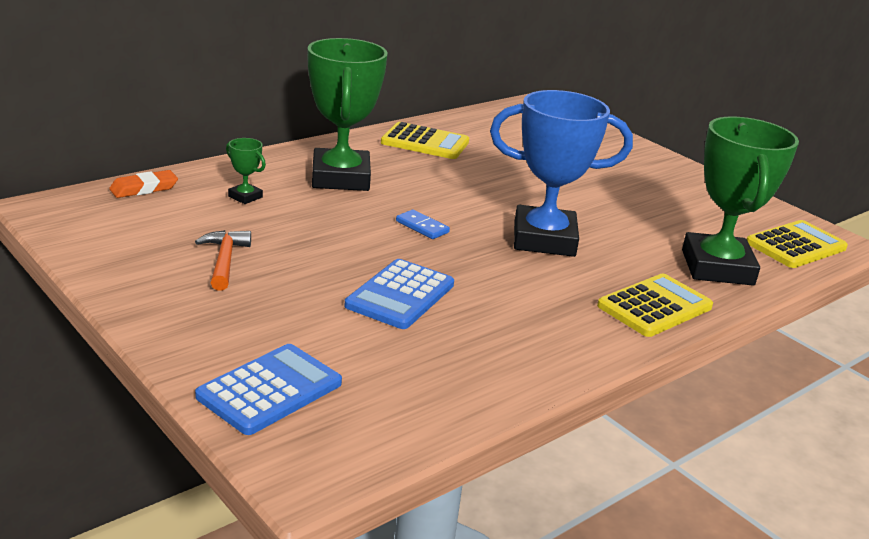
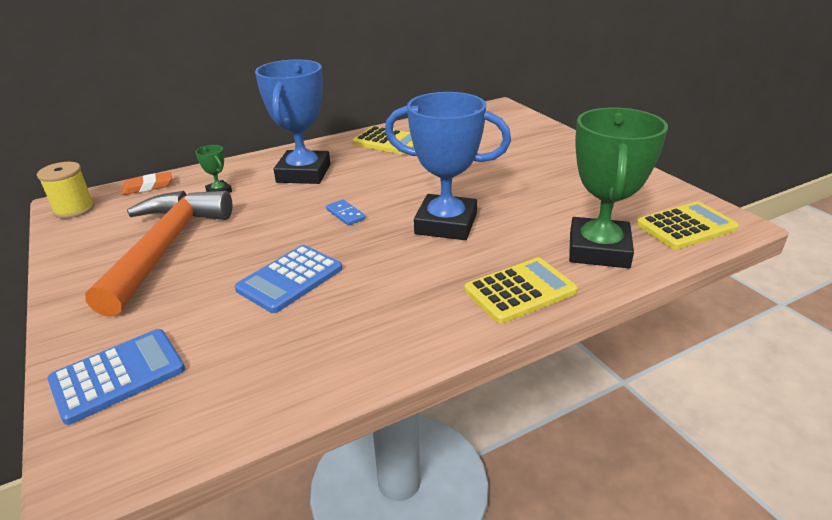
camera: 15 degrees right, 5 degrees up
orange hammer [195,230,251,291] -> orange hammer [85,191,232,316], size x2.28
green trophy [308,38,388,191] -> blue trophy [255,59,330,184]
none -> yellow spool [37,162,95,219]

